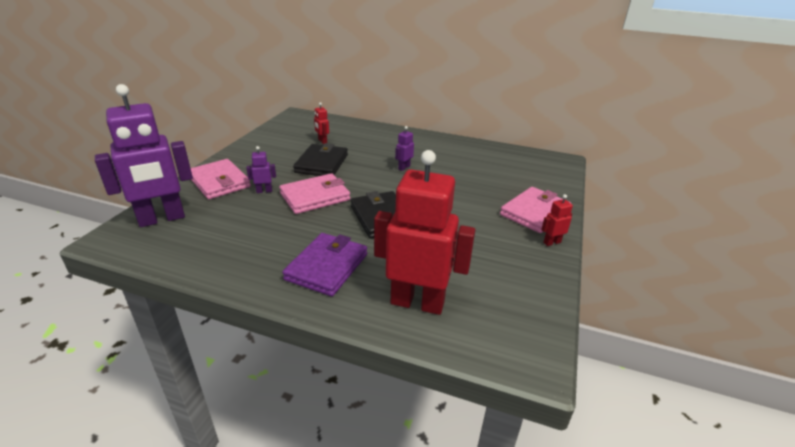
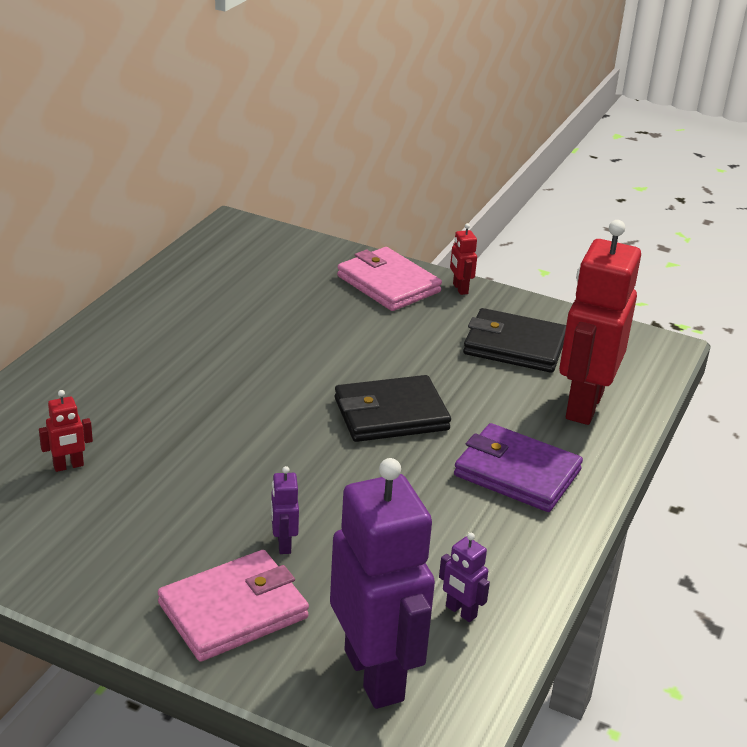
camera: 85 degrees left, 0 degrees up
pink wallet [279,173,350,214] -> none
black wallet [293,143,348,176] -> black wallet moved to [463,308,566,373]
purple robot [395,126,414,171] -> purple robot moved to [439,533,490,622]

